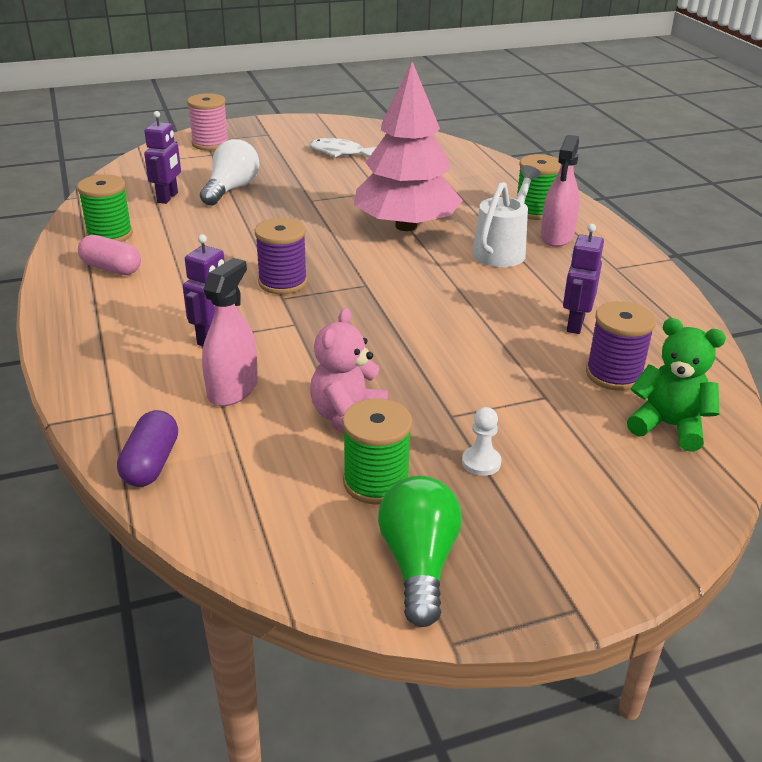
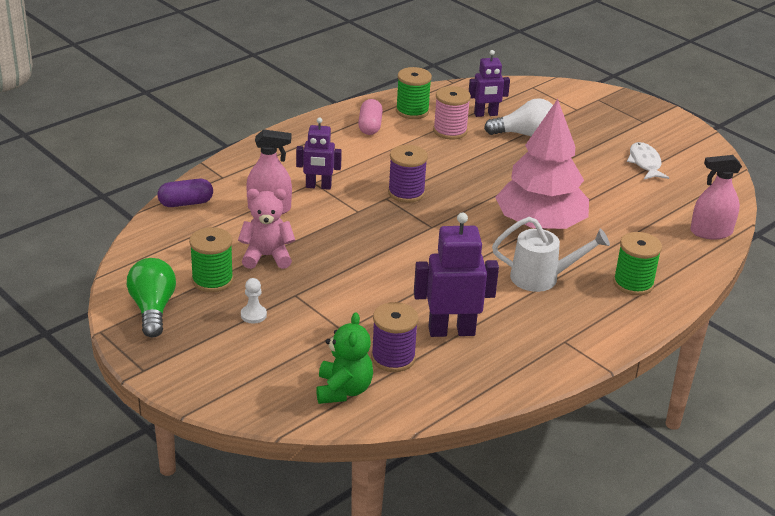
camera: 65 degrees right, 0 degrees up
pink spool [187,93,229,151] -> pink spool moved to [433,86,471,140]
green light bulb [378,476,462,627] -> green light bulb turned 75 degrees counterclockwise [127,258,176,337]
pink spray bottle [541,135,580,247] -> pink spray bottle moved to [690,155,742,239]
purple robot [563,224,604,334] -> purple robot [414,212,499,337], size x1.56

